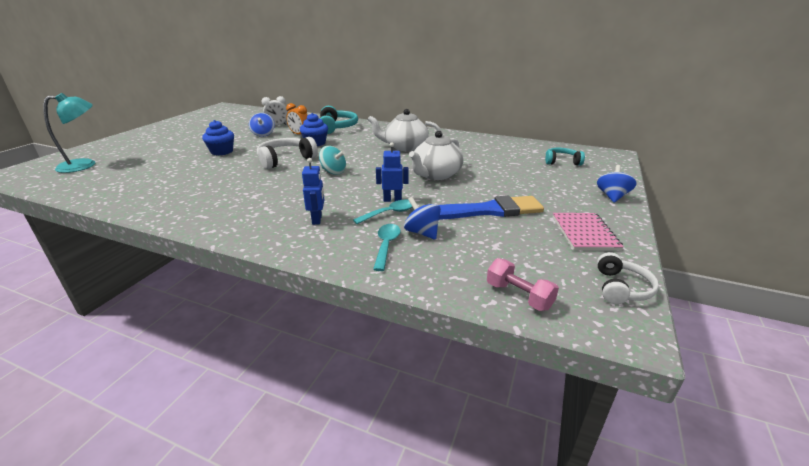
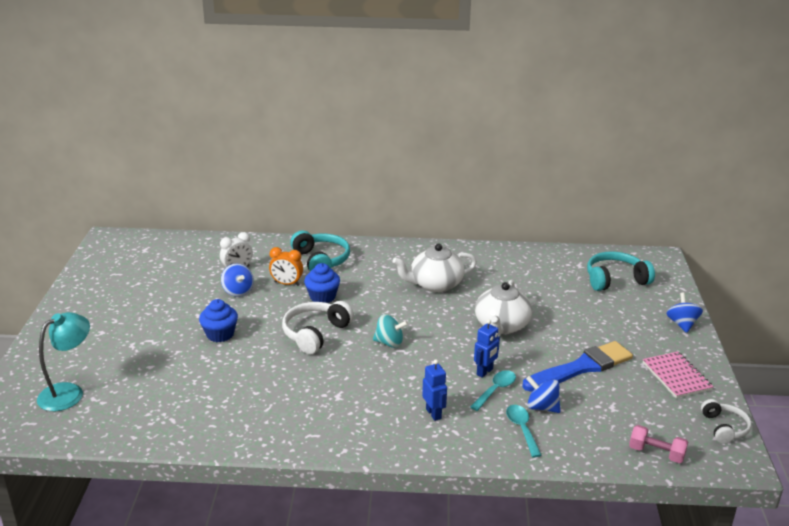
camera: 20 degrees left, 0 degrees up
blue robot [376,142,409,202] -> blue robot turned 150 degrees clockwise [474,319,500,378]
turquoise headphones [545,148,585,165] -> turquoise headphones [587,251,655,291], size x1.57

